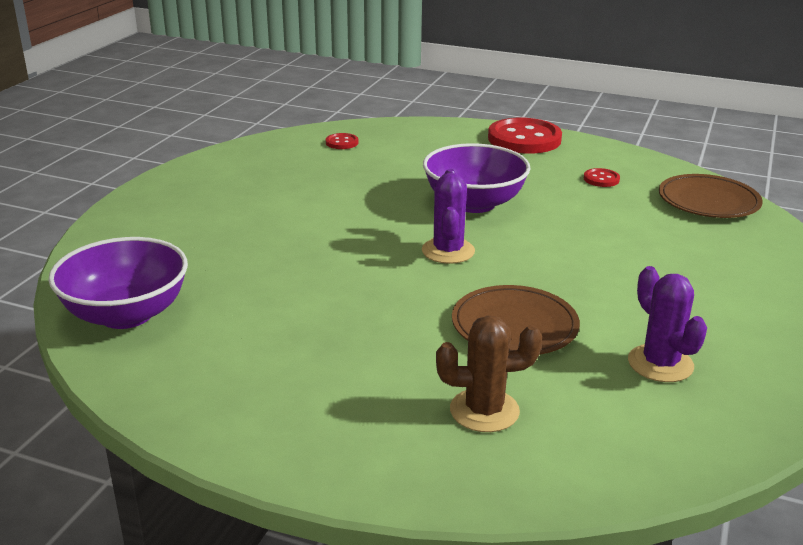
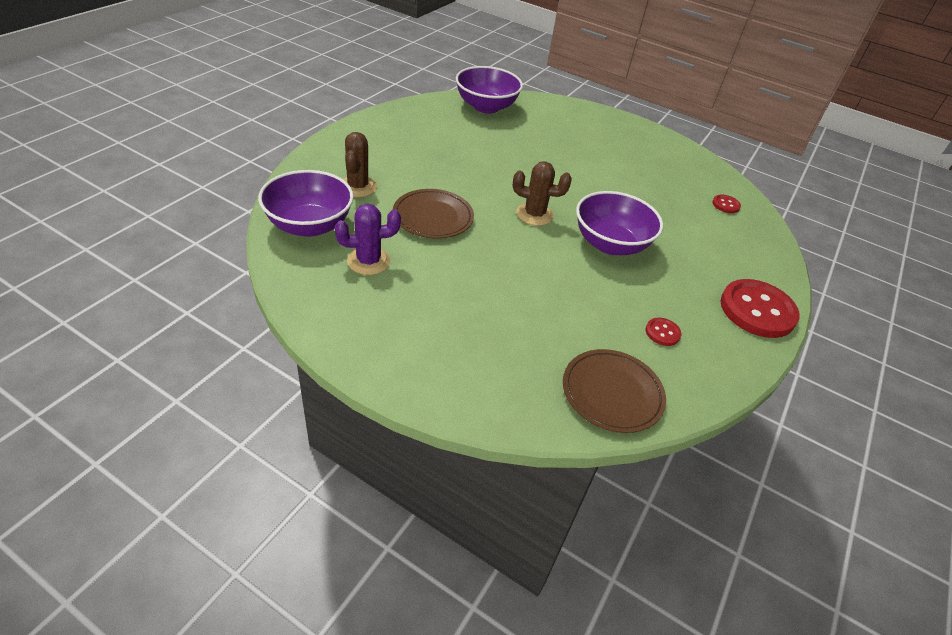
camera: 95 degrees right, 15 degrees up
purple cactus [422,169,475,264] -> brown cactus [513,161,572,226]
none -> purple bowl [258,170,354,237]

